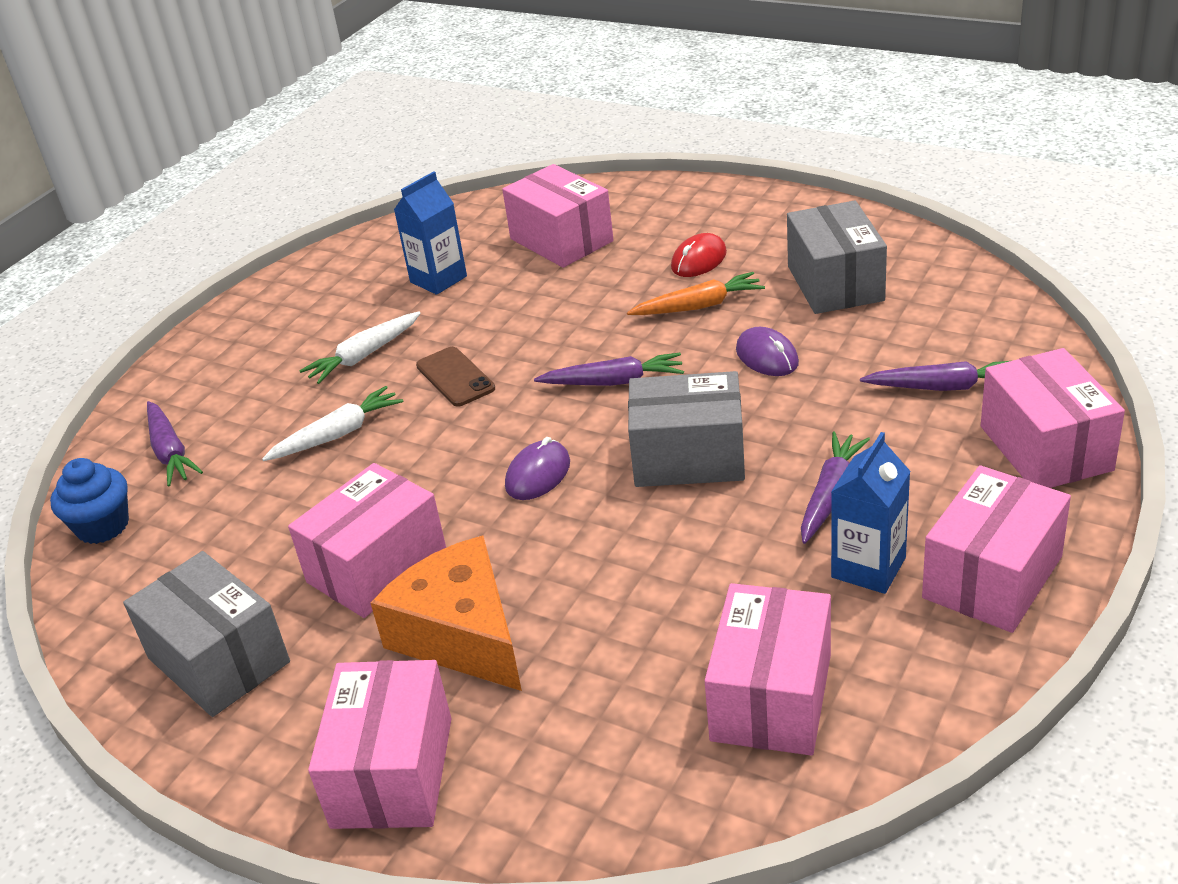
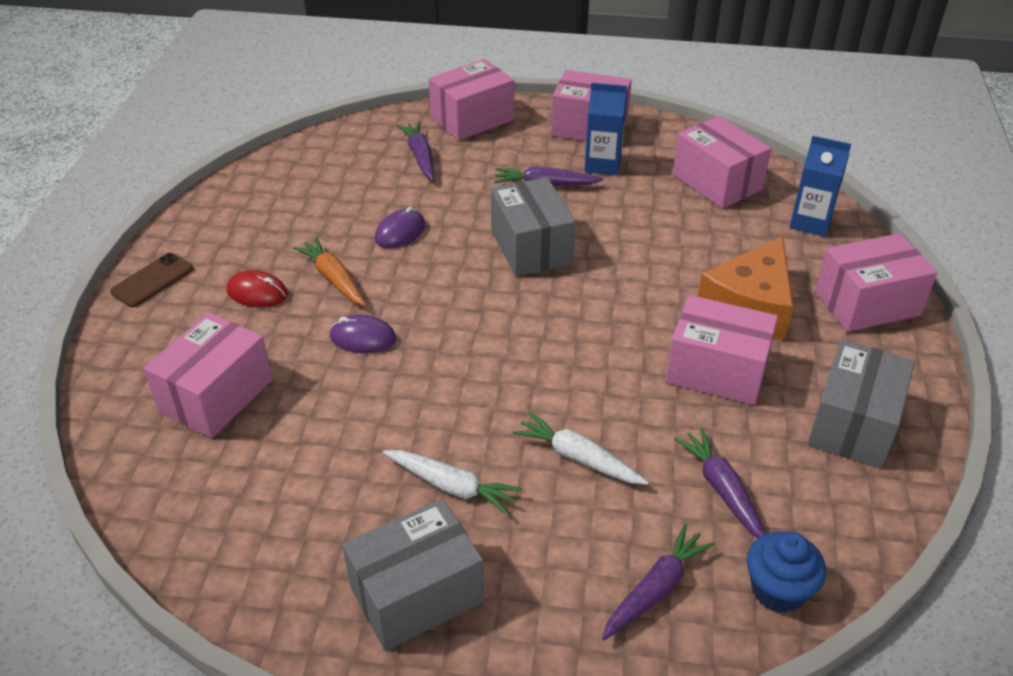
camera: 115 degrees left, 5 degrees up
blue carton [394,171,467,295] -> blue carton moved to [790,136,851,237]
brown phone [416,347,495,407] -> brown phone moved to [110,253,193,307]
purple mouse [505,437,570,500] -> purple mouse moved to [330,314,396,354]
purple carrot [534,353,684,386] -> purple carrot moved to [674,428,766,538]
pink box [705,583,831,755] -> pink box turned 60 degrees clockwise [673,116,771,209]
grey box [787,201,887,314] -> grey box moved to [342,499,484,651]

